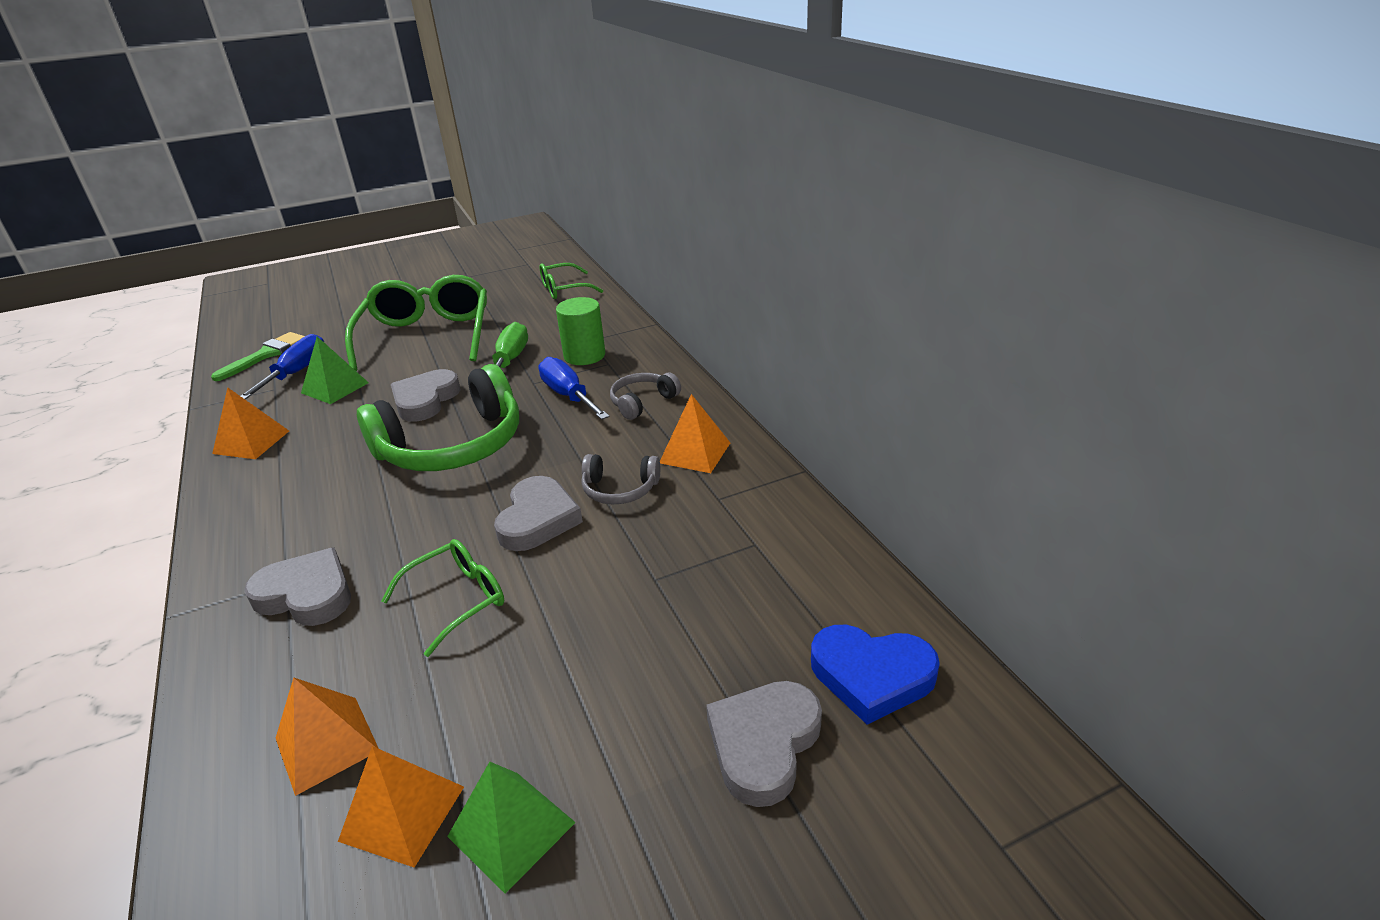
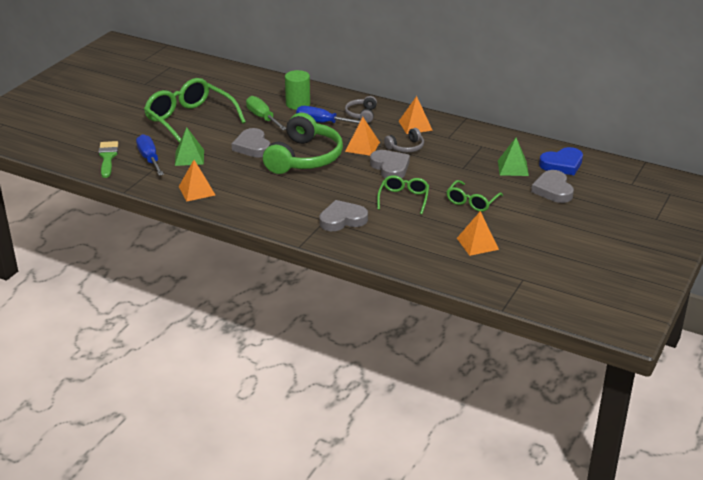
camera: 40 degrees left, 0 degrees up
orange pyramid [276,677,379,796] -> orange pyramid moved to [345,117,380,156]
green pyramid [447,762,576,893] -> green pyramid moved to [498,138,529,176]
green glasses [540,263,603,299] -> green glasses moved to [446,180,503,212]

